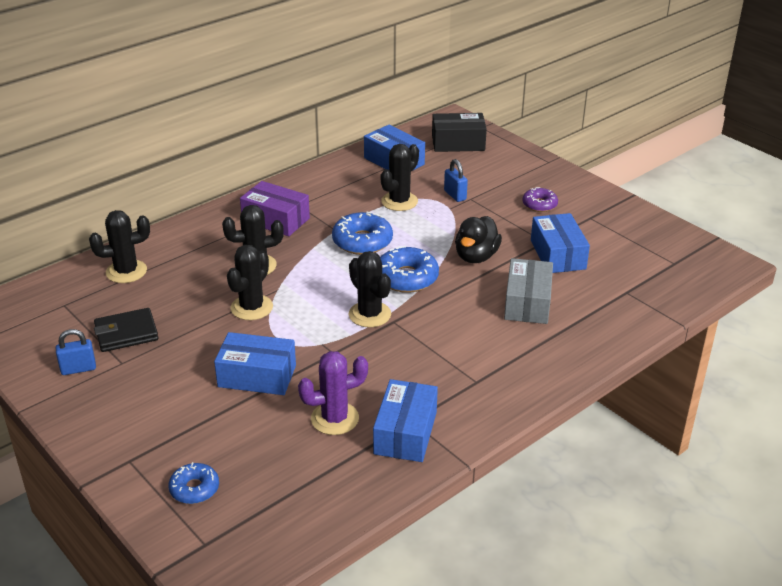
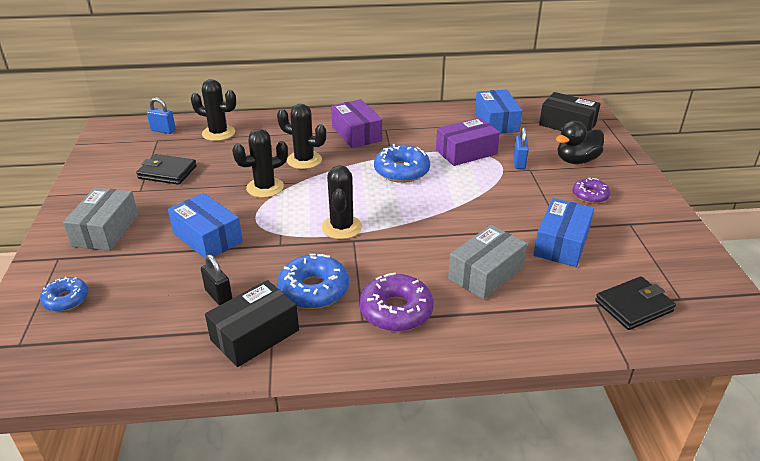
camera: 35 degrees right, 0 degrees up
blue padlock [56,329,96,375] -> blue padlock moved to [147,97,176,134]
purple cactus [298,351,368,435] -> black padlock [201,254,233,306]
blue box [373,379,438,462] -> black box [205,280,299,367]
blue donut [380,246,439,293] -> blue donut moved to [277,254,349,309]
black cactus [381,144,419,211] -> purple box [436,118,500,166]
black duck [455,216,502,263] -> black duck moved to [556,121,604,164]
none -> grey box [63,188,138,251]
none -> purple donut [359,273,434,332]
none -> black wallet [595,276,676,330]

